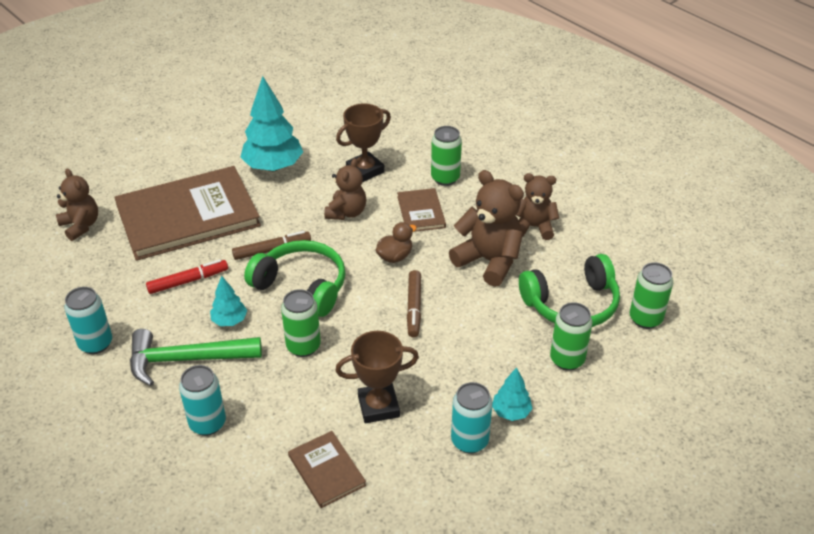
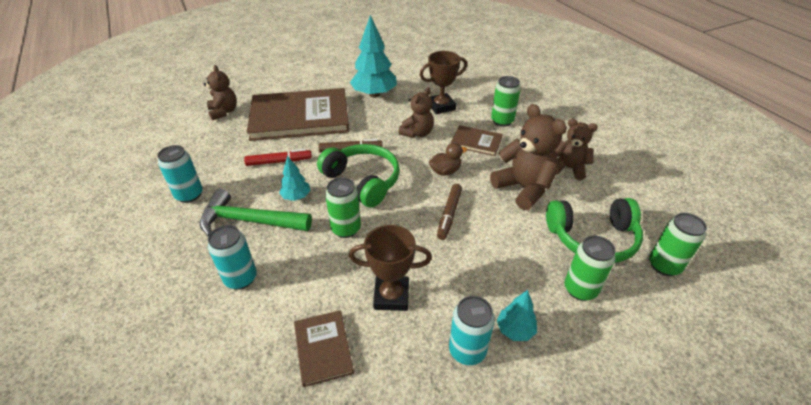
camera: 15 degrees right, 0 degrees up
brown book [397,188,446,232] -> brown book turned 75 degrees counterclockwise [451,125,503,156]

